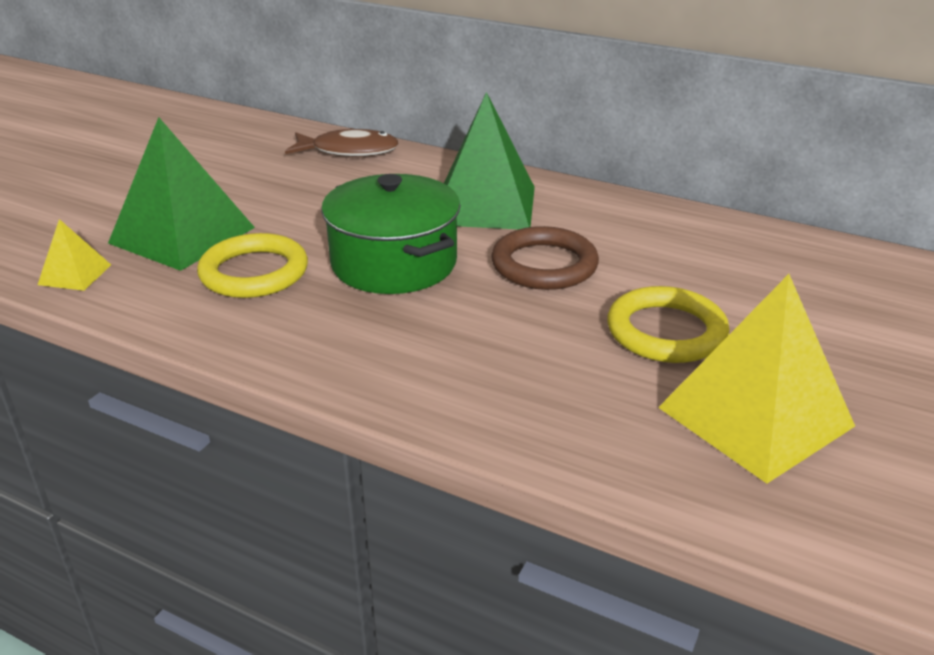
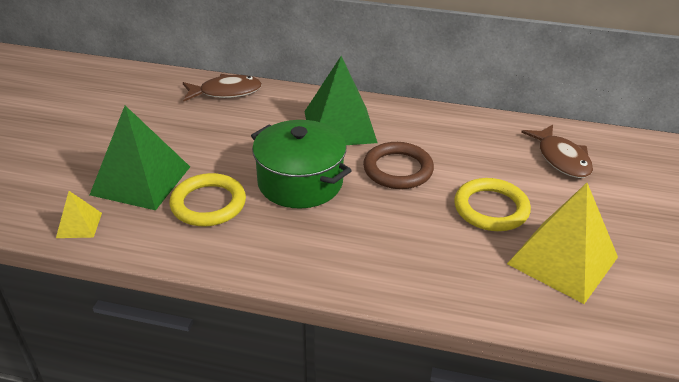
camera: 15 degrees left, 5 degrees up
none -> brown fish [521,125,593,178]

